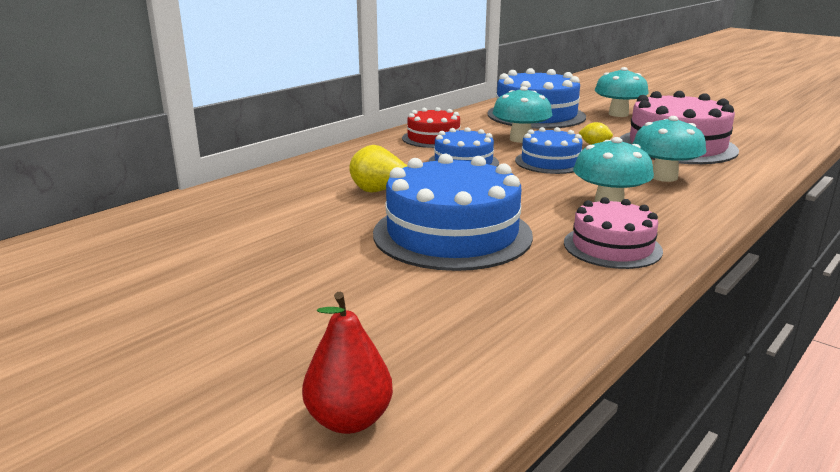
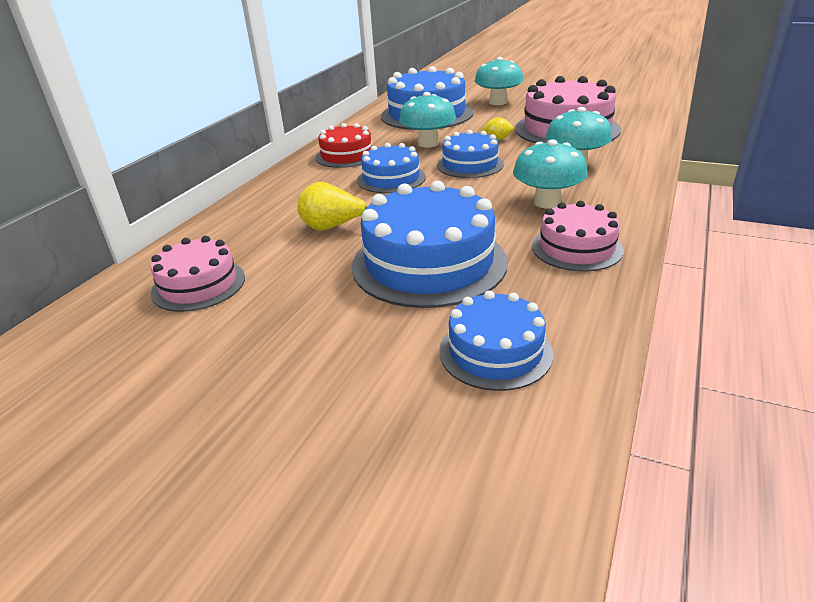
camera: 15 degrees left, 10 degrees up
red pear [302,292,393,434] -> none
none -> pink cake [151,236,245,312]
none -> blue cake [439,291,553,391]

